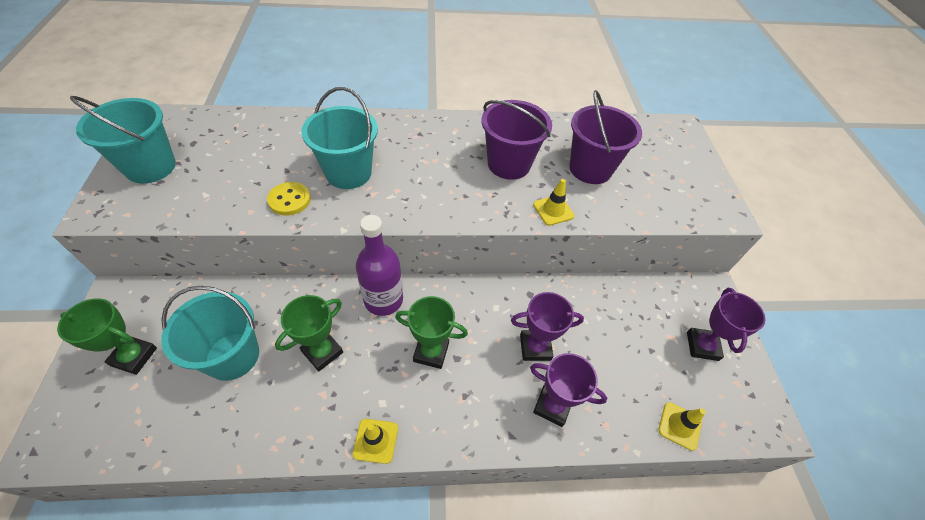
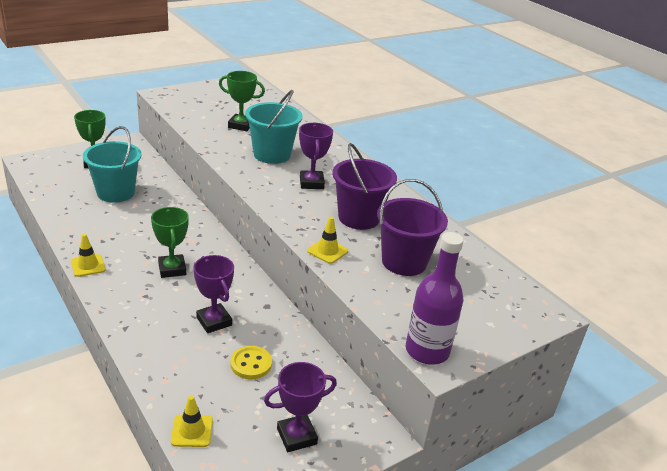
camera: 60 degrees right, 20 degrees down
turquoise bucket [70,96,176,184] -> none
yellow button [267,182,311,216] -> yellow button moved to [230,346,272,379]
green trophy [275,295,343,371] -> green trophy moved to [219,71,265,131]
purple bottle [356,215,403,316] -> purple bottle moved to [406,232,464,365]
purple trophy [530,353,607,427] -> purple trophy moved to [299,123,333,189]

